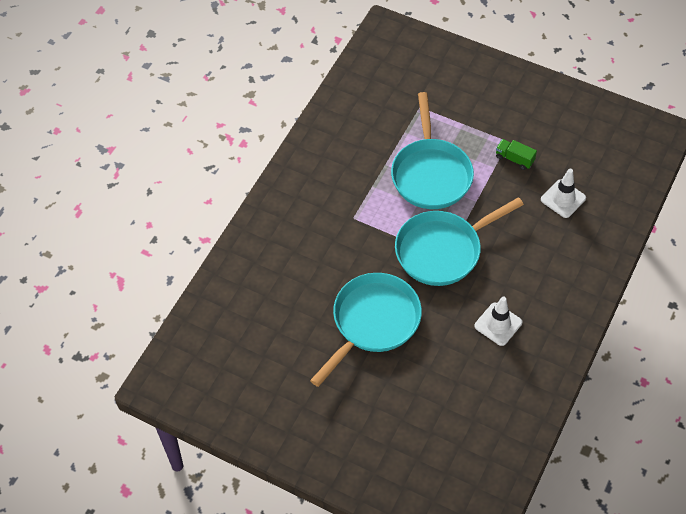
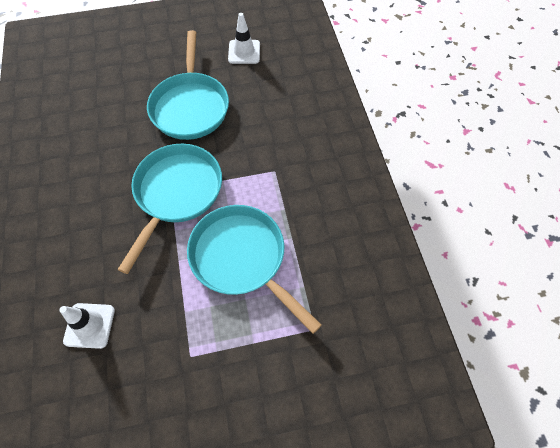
camera: 140 degrees right, 5 degrees up
white traffic cone [474,296,522,346] -> white traffic cone moved to [228,13,260,64]
green truck [496,139,537,170] -> none

